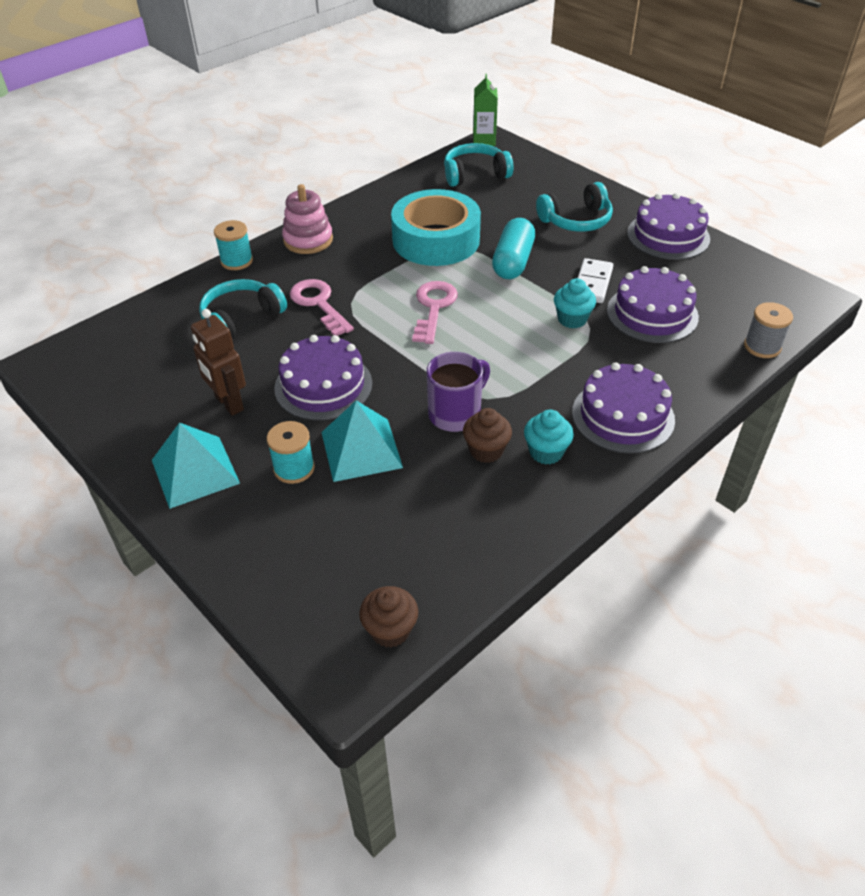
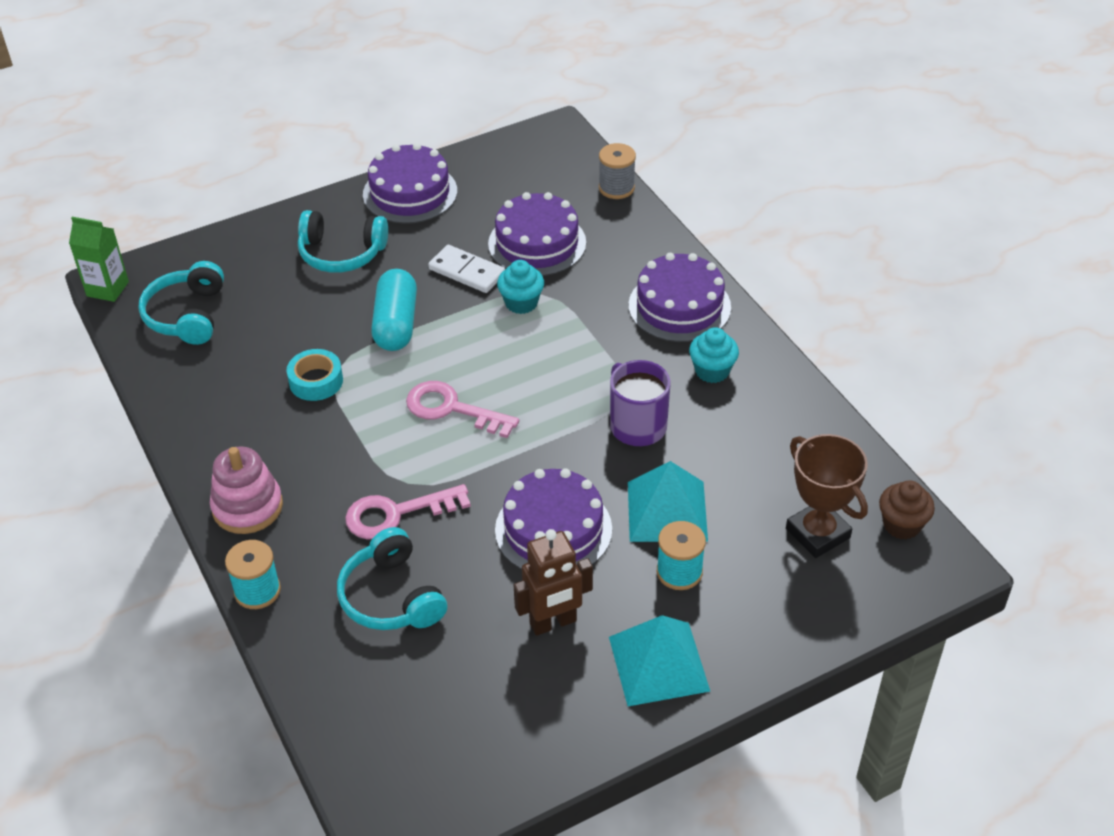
camera: 75 degrees left, 0 degrees up
turquoise tape [391,189,481,266] -> turquoise tape [287,349,343,401], size x0.47
brown cupcake [463,408,512,463] -> none
turquoise capsule [492,218,535,279] -> turquoise capsule turned 60 degrees clockwise [371,269,417,351]
turquoise headphones [536,182,613,232] -> turquoise headphones turned 105 degrees clockwise [298,210,388,273]
none -> brown trophy [786,434,868,558]

